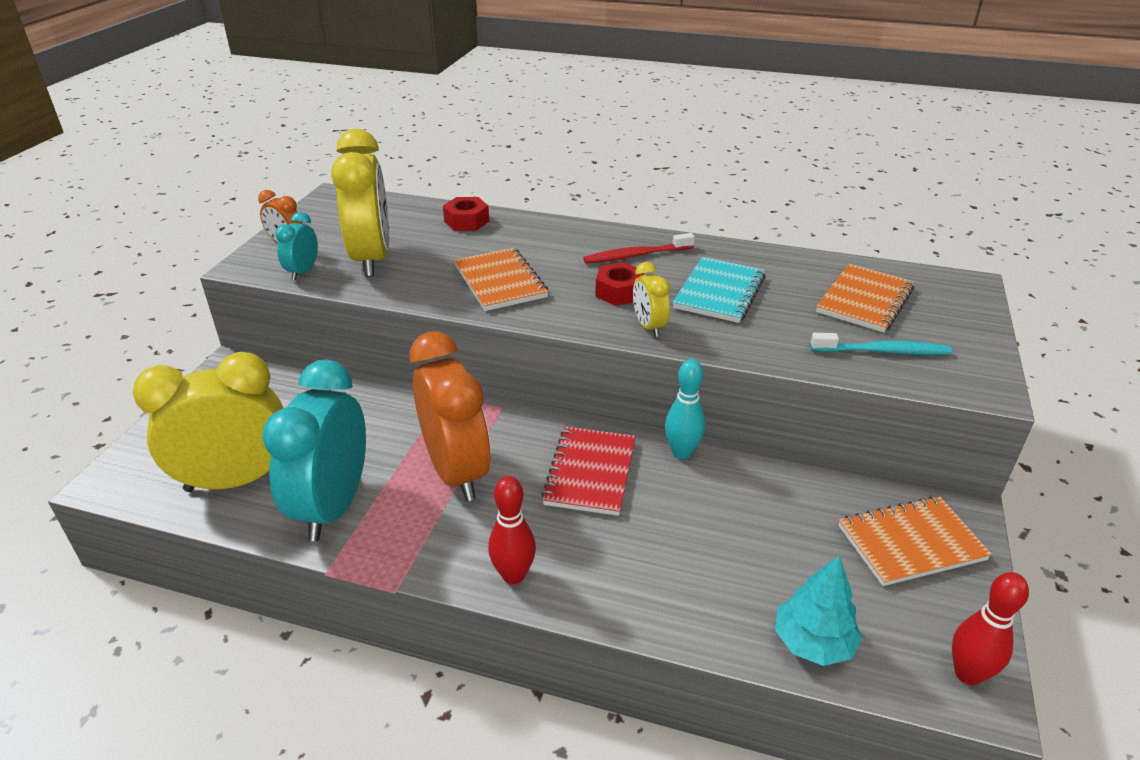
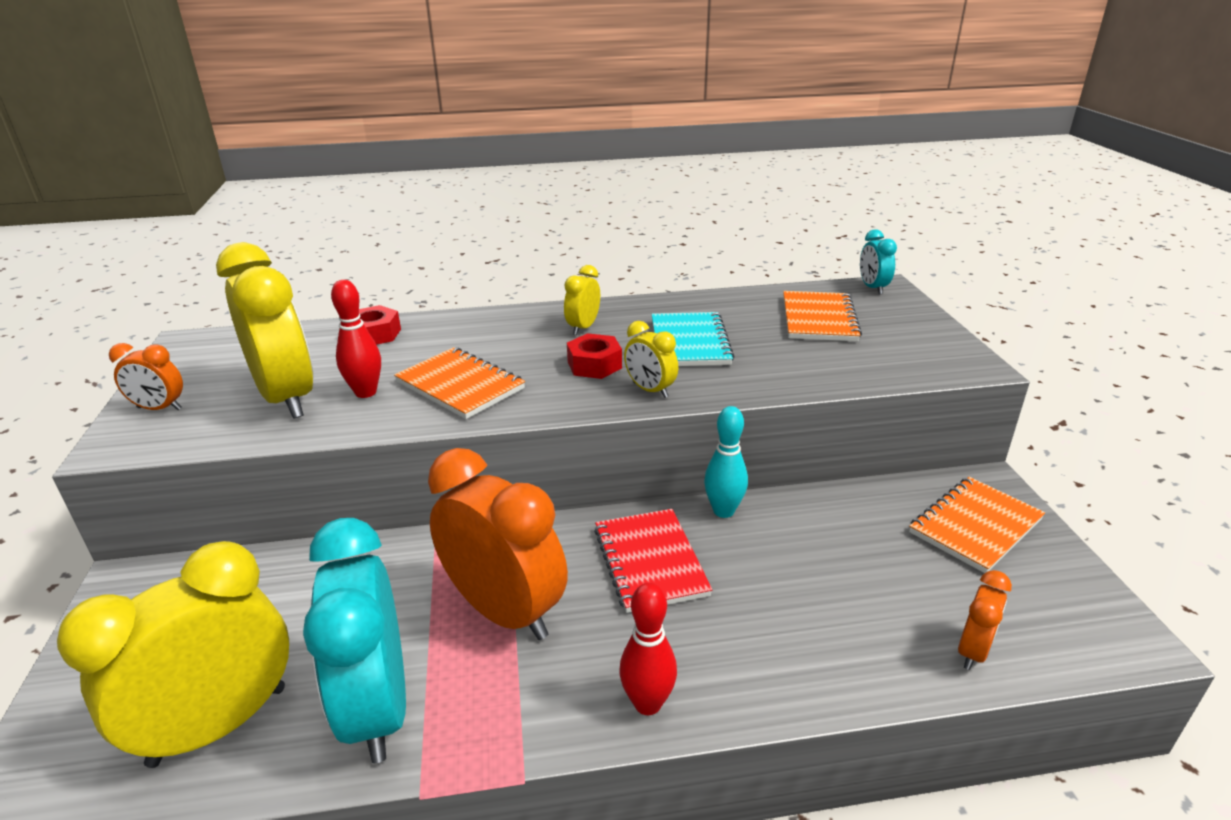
camera: 25 degrees left, 5 degrees down
turquoise clock [275,212,318,280] -> turquoise clock moved to [860,229,897,294]
red toothbrush [583,233,695,264] -> yellow clock [564,265,600,335]
turquoise tree [775,556,862,666] -> orange clock [958,570,1012,670]
turquoise toothbrush [811,333,952,355] -> none
red bowling pin [952,572,1029,685] -> red bowling pin moved to [331,280,381,398]

